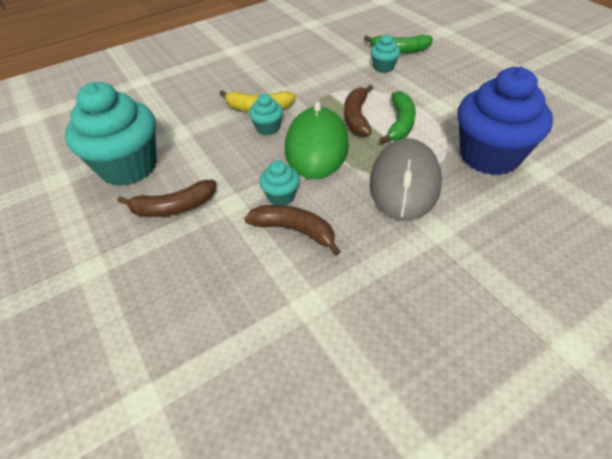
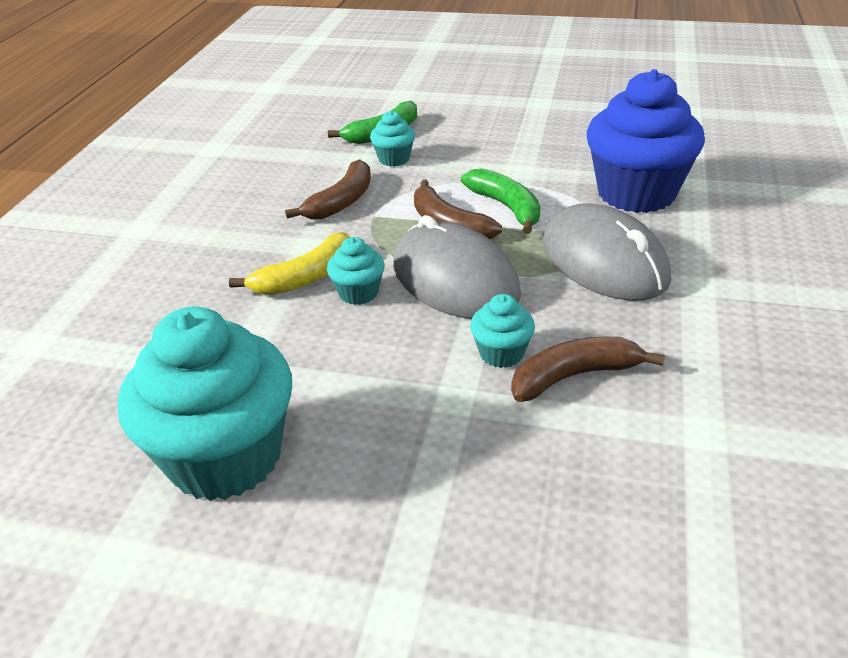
camera: 45 degrees left, 10 degrees down
brown banana [118,180,216,217] -> brown banana moved to [285,159,371,219]
green mouse [285,101,349,179] -> grey mouse [393,215,521,319]

